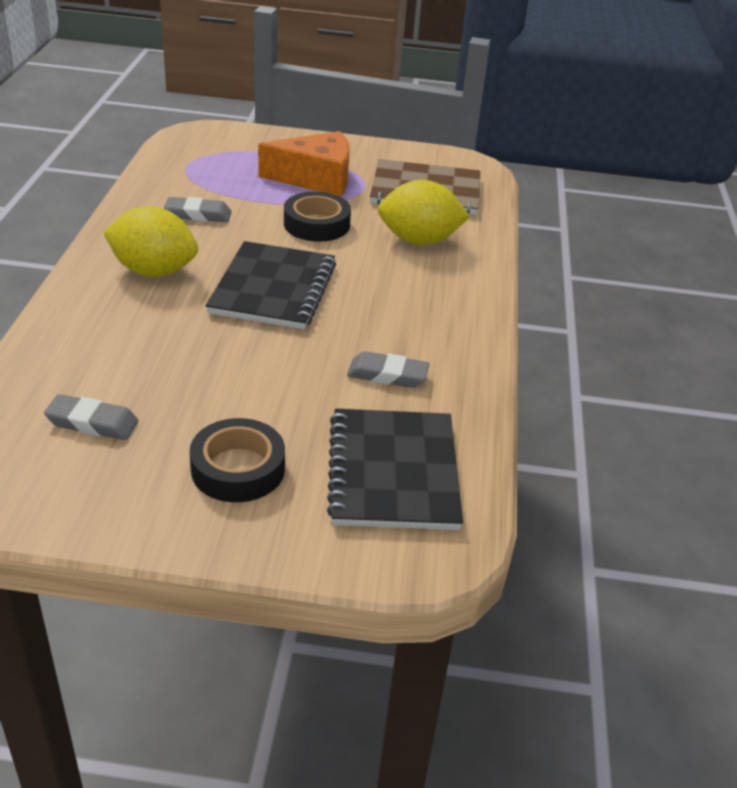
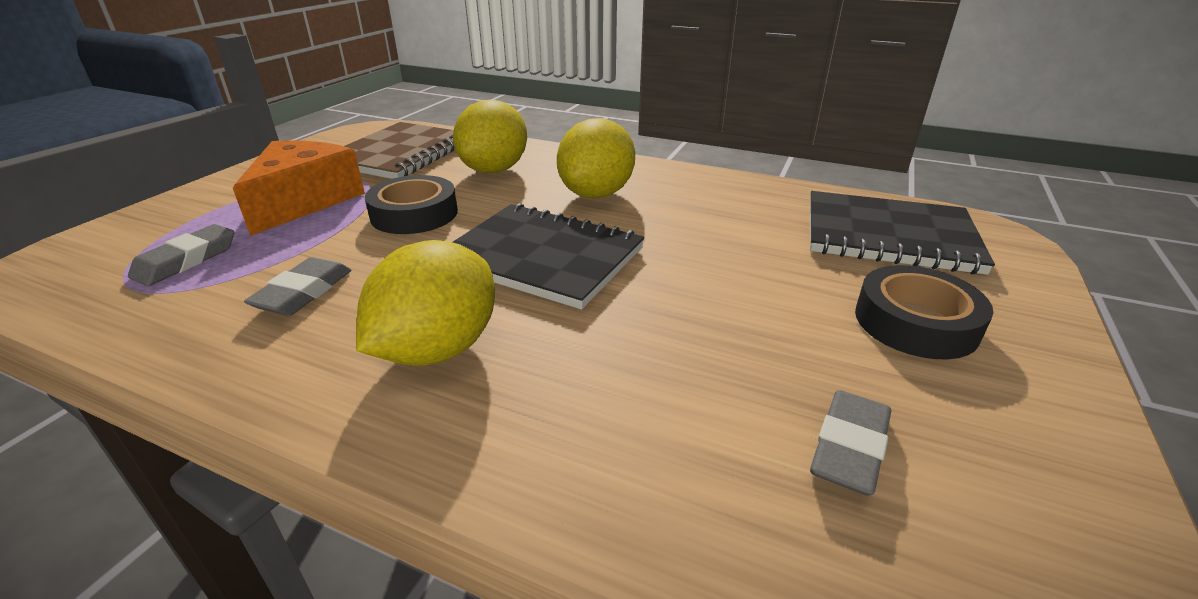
camera: 70 degrees left, 5 degrees down
grey eraser [347,351,429,388] -> grey eraser moved to [128,224,234,286]
none -> yellow lemon [557,118,635,198]

